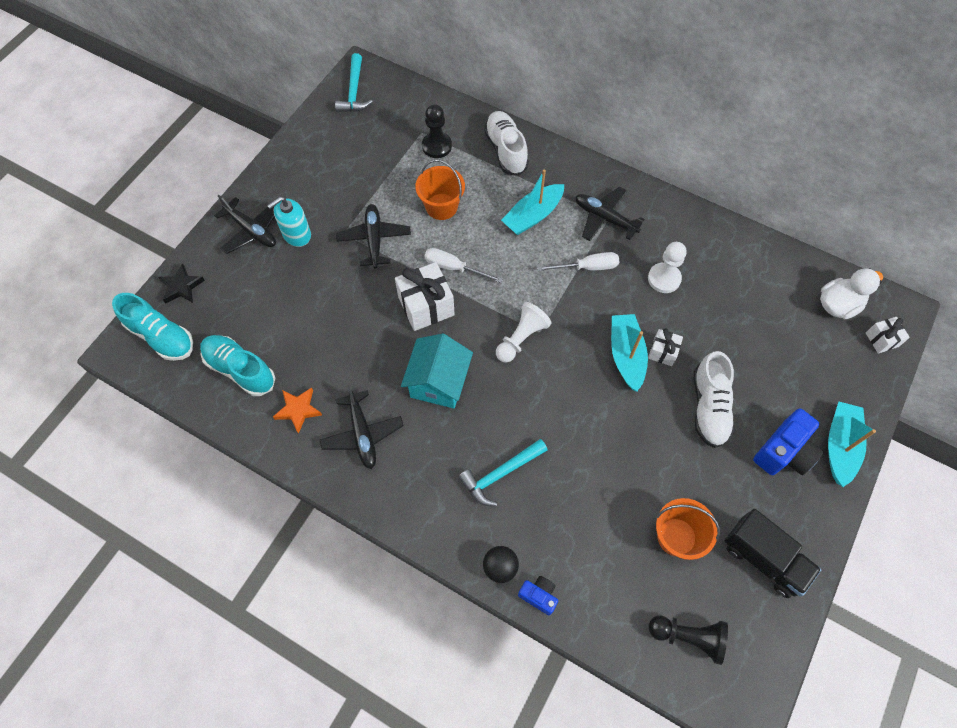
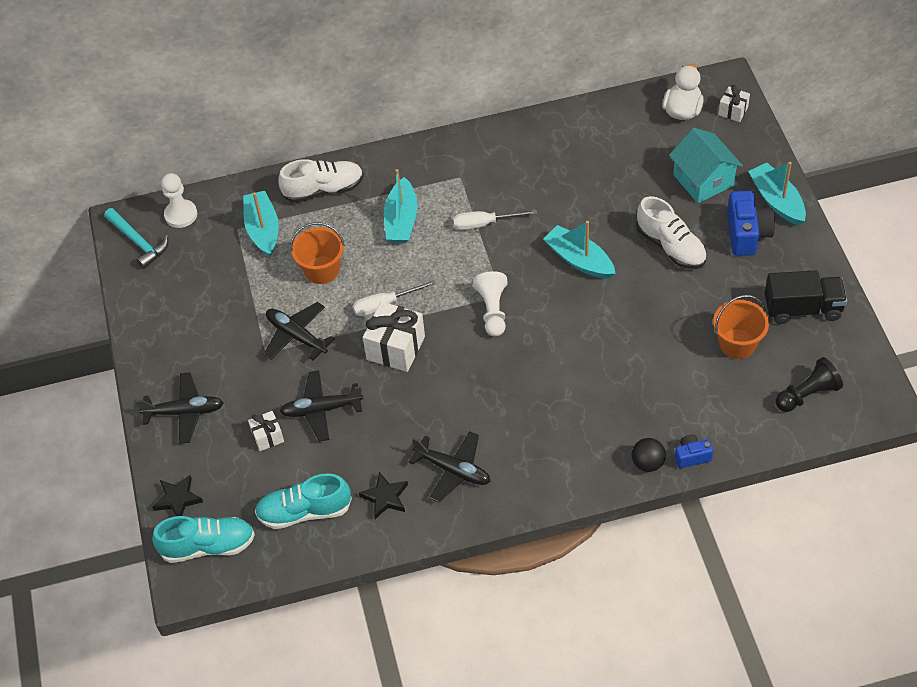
camera: 40 degrees left, 10 degrees down
turquoise soap dispenser [267,197,311,247] -> none
orange star [273,387,322,434] -> black star [359,472,408,519]
turquoise house [401,334,473,408] -> turquoise house moved to [669,128,743,203]
black pawn [422,104,452,158] -> turquoise boat [243,191,279,257]
turquoise hammer [458,439,547,506] -> none
white shoe [484,111,529,176] -> white shoe turned 135 degrees clockwise [278,159,364,203]
white screwdriver [537,252,619,271] -> white screwdriver turned 135 degrees counterclockwise [453,210,537,230]
black plane [575,187,645,241] -> black plane moved to [280,370,364,442]
white pawn [648,242,687,293] -> white pawn moved to [161,173,197,228]
white gift [648,329,683,366] -> white gift moved to [248,411,284,451]

